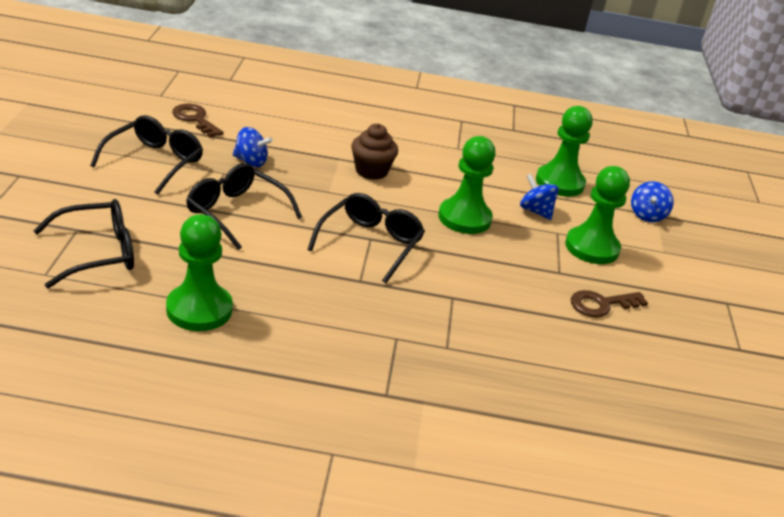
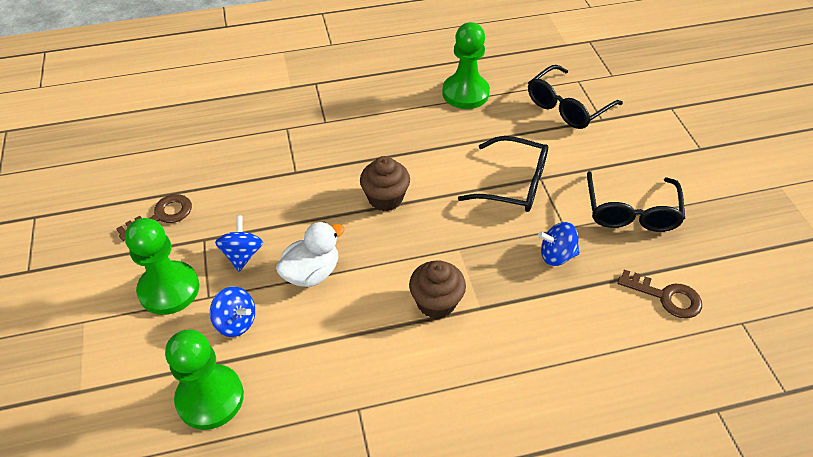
camera: 165 degrees right, 15 degrees up
black glasses [307,193,425,283] -> brown cupcake [360,156,410,211]
green pawn [438,136,496,234] -> white duck [276,222,345,287]
blue spinning top [631,181,674,222] -> blue spinning top moved to [215,216,263,272]

